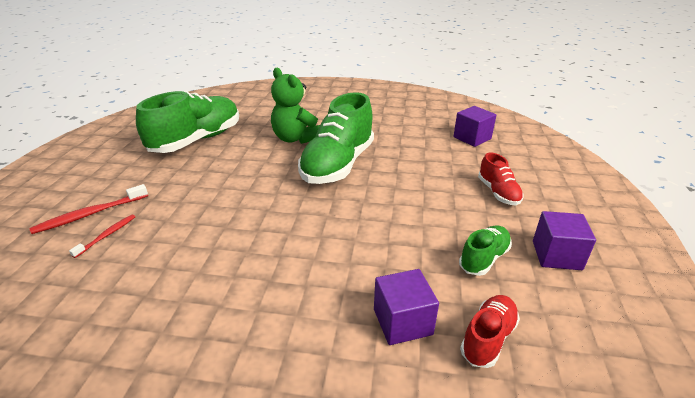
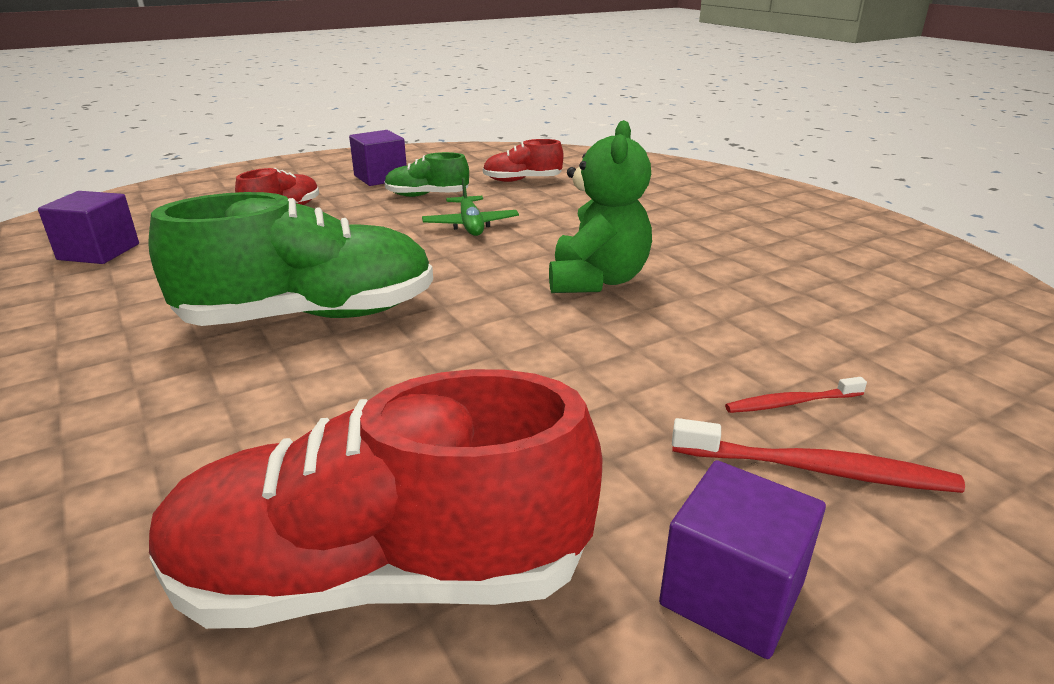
camera: 130 degrees left, 5 degrees down
green shoe [136,91,239,153] -> red shoe [149,369,602,629]
green teddy bear [271,68,320,144] -> green teddy bear moved to [549,120,652,293]
purple cube [374,269,439,345] -> purple cube moved to [659,460,826,659]
none -> green plane [422,178,519,236]

